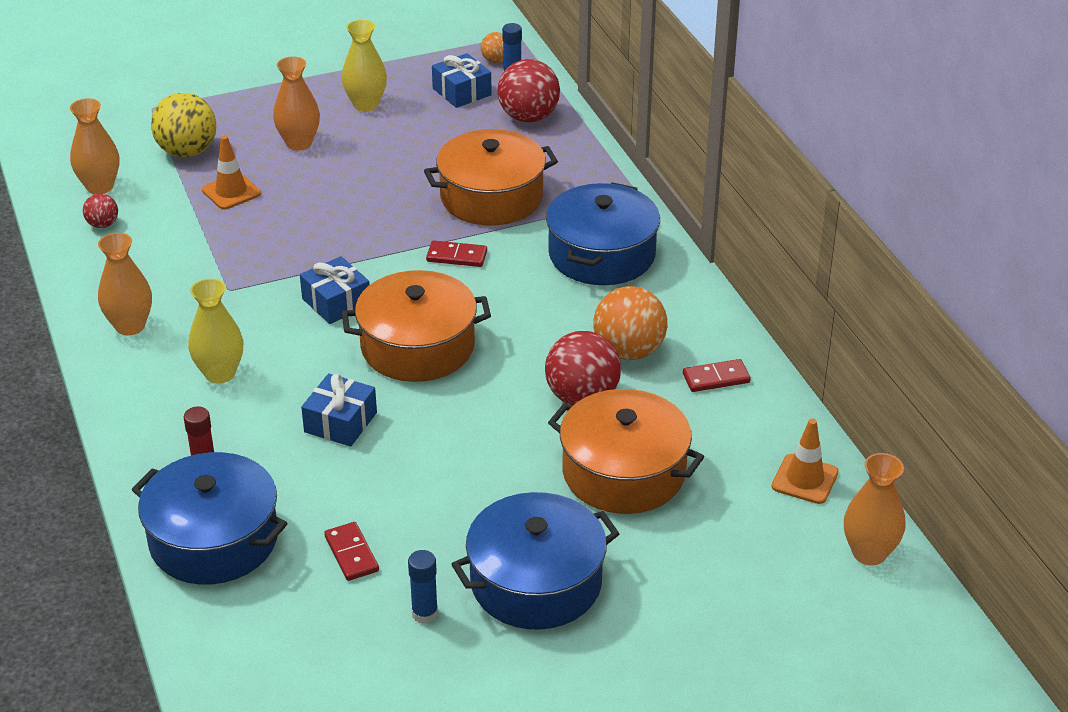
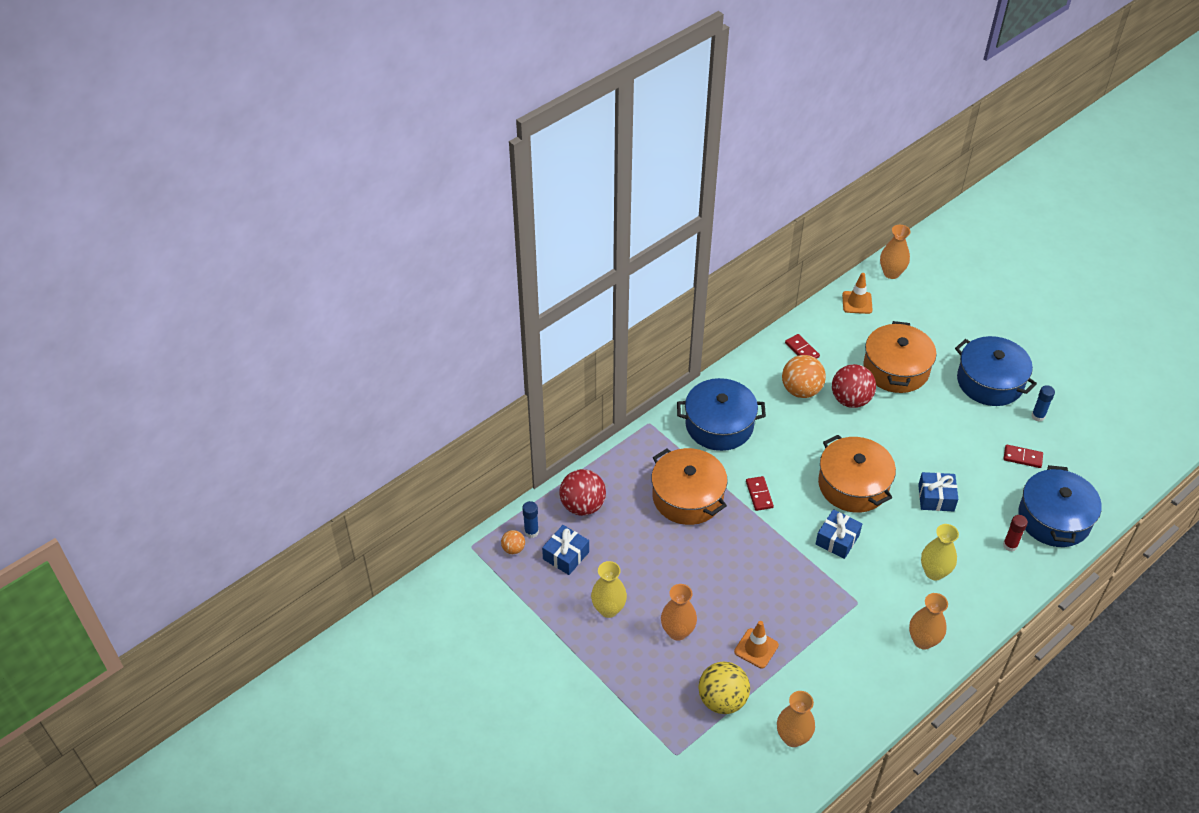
camera: 110 degrees left, 10 degrees up
red ball [83,194,118,228] -> none
red domino [324,522,379,581] -> red domino turned 60 degrees clockwise [1004,445,1043,468]

